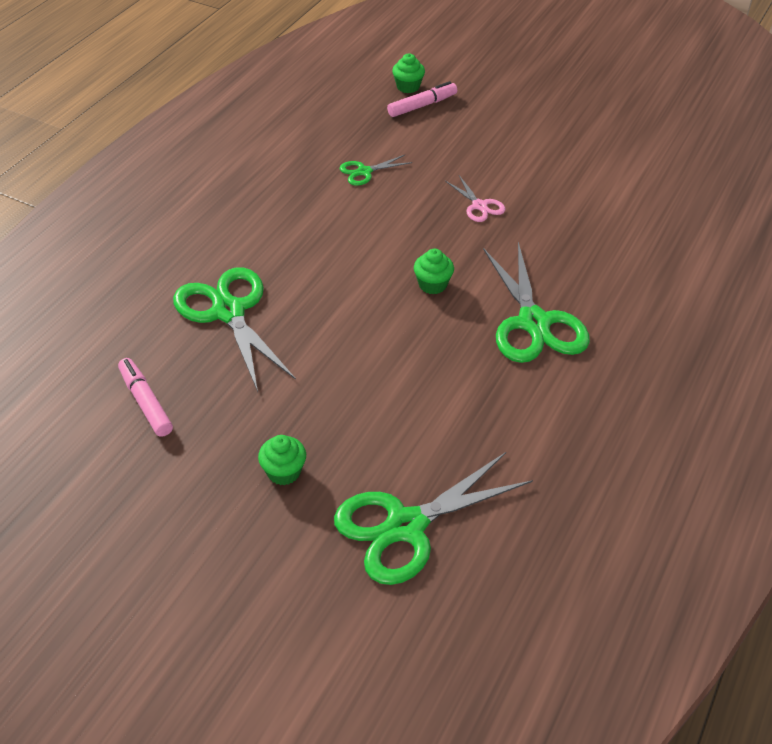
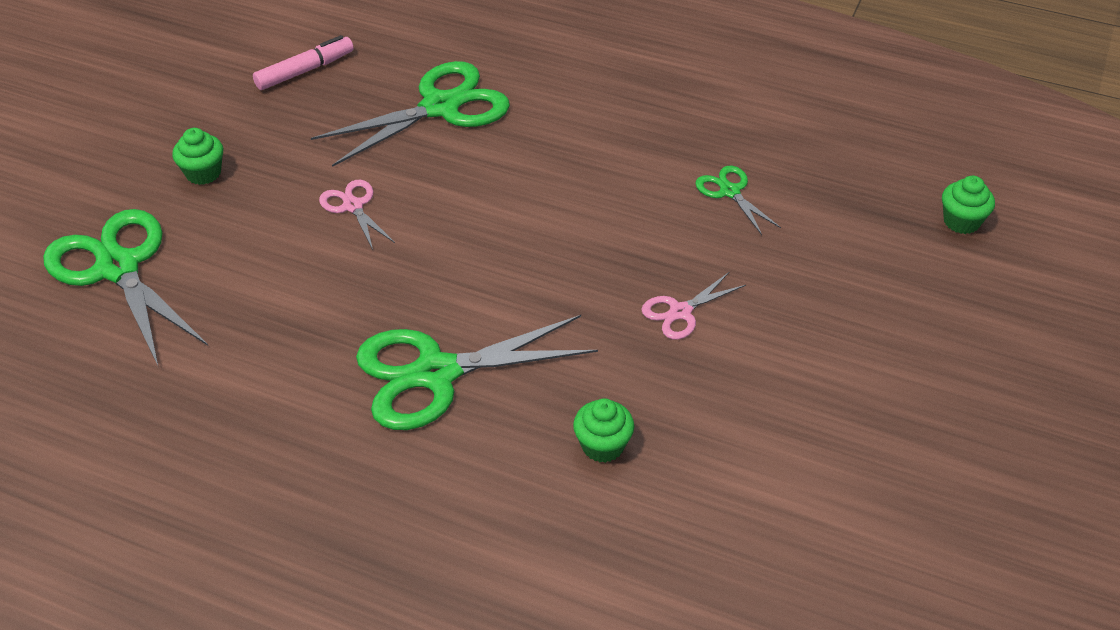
camera: 85 degrees right, 0 degrees up
pink marker [387,81,457,117] -> none
green cupcake [414,249,454,294] -> green cupcake moved to [573,398,634,463]
none -> pink scissors [319,180,395,250]

